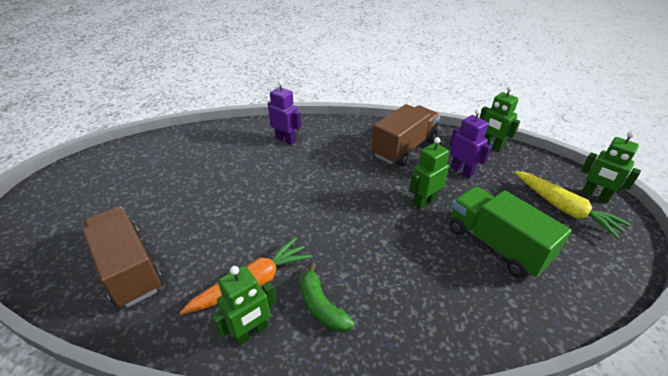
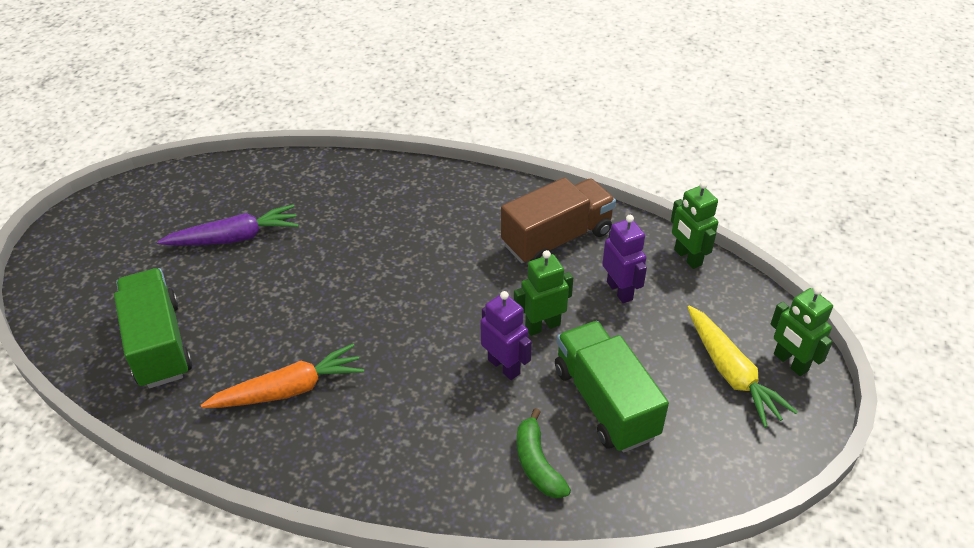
camera: 15 degrees right, 5 degrees up
brown truck [82,206,163,308] -> green truck [114,268,192,388]
green robot [211,266,276,346] -> none
purple robot [268,81,301,145] -> purple robot moved to [480,291,532,380]
green banana [301,262,355,332] -> green banana moved to [517,408,571,498]
none -> purple carrot [157,204,299,246]

